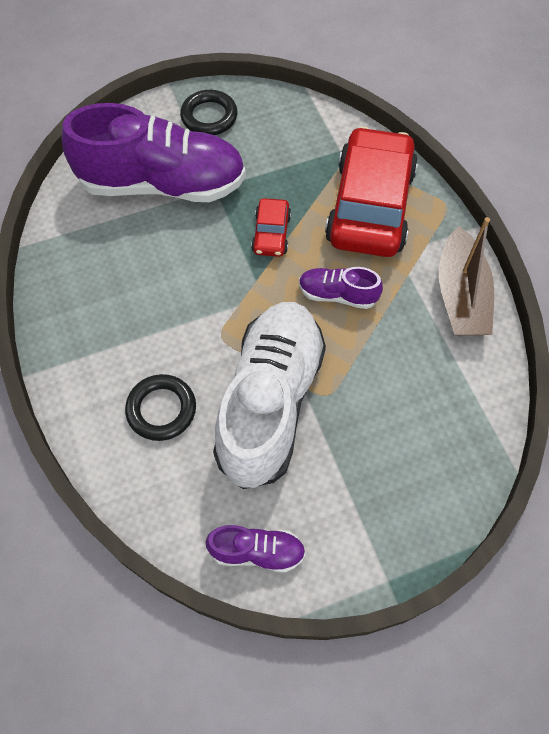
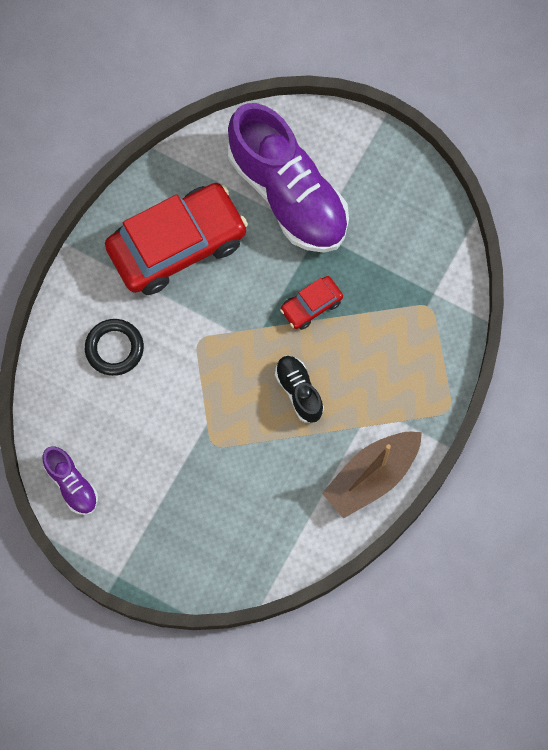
camera: 50 degrees right, 10 degrees up
black ring [180,90,237,135] -> none
white shoe [213,302,326,489] -> none
purple shoe [299,267,383,309] -> black shoe [275,356,324,423]
red car [325,126,418,257] -> red car moved to [105,183,248,295]

